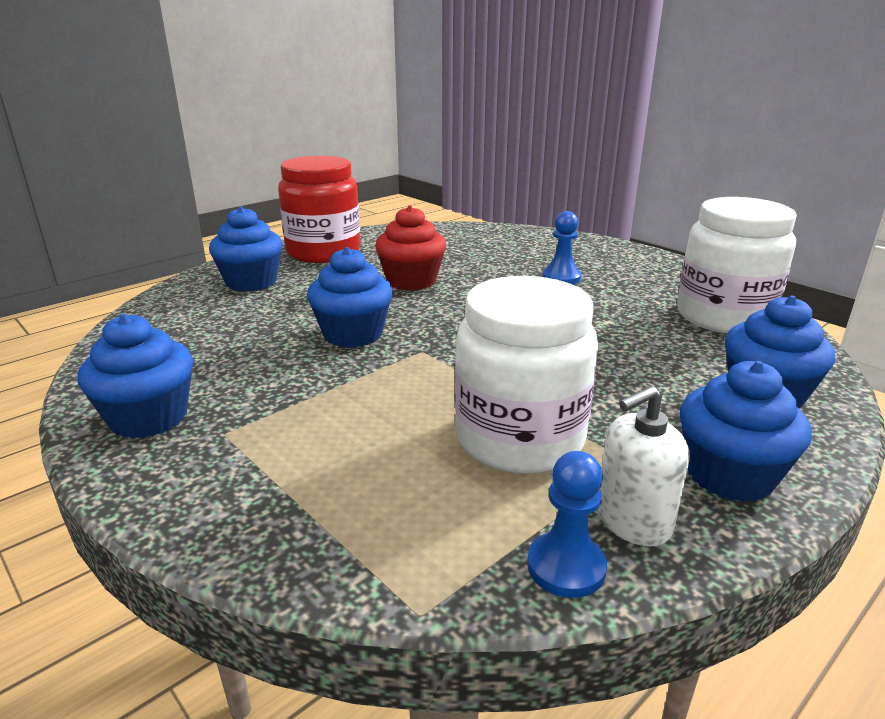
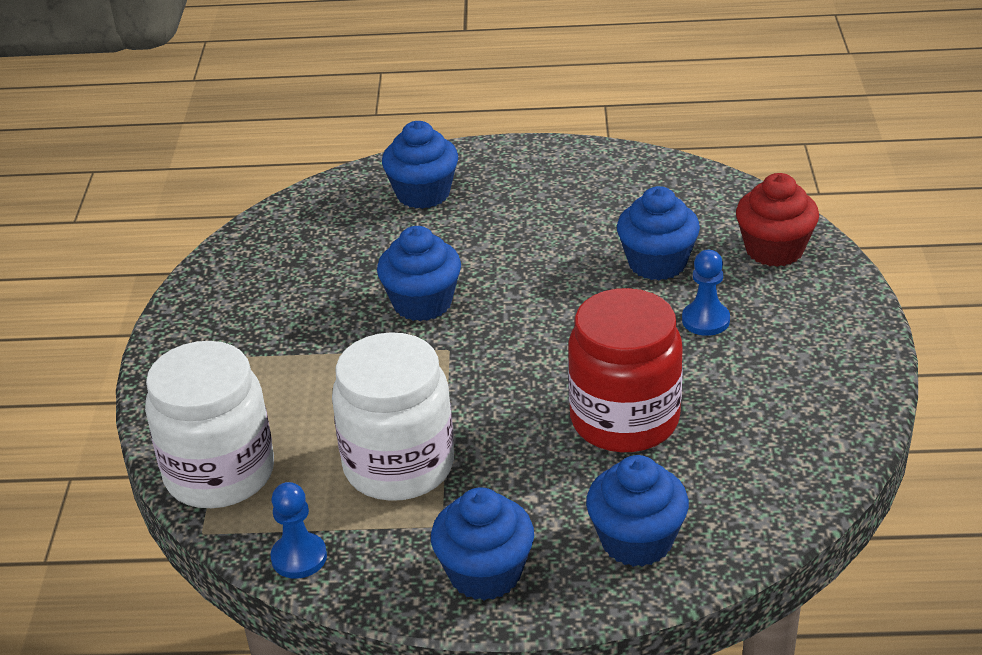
camera: 45 degrees right, 10 degrees up
blue cupcake [78,314,193,439] -> blue cupcake moved to [617,186,700,280]
red jar [278,156,361,263] -> red jar moved to [568,288,683,452]
red cupcake [375,205,446,291] -> red cupcake moved to [736,173,819,267]
white soap dispenser [597,386,690,547] -> none
white jar [677,197,797,333] -> white jar moved to [145,341,274,508]

